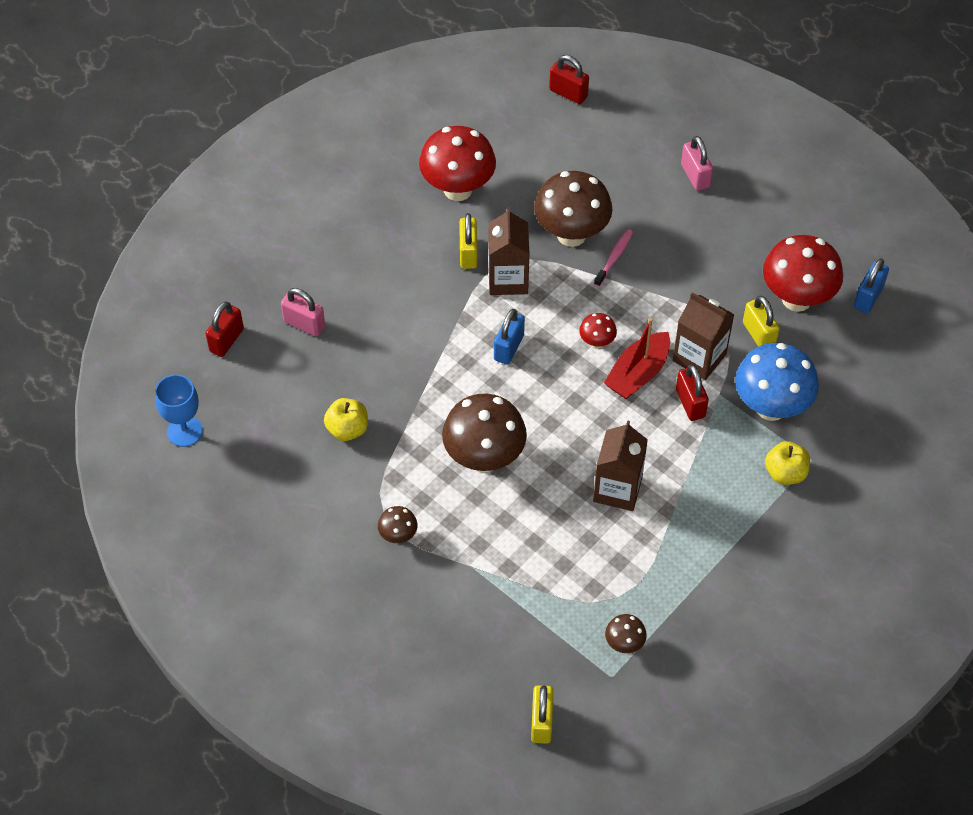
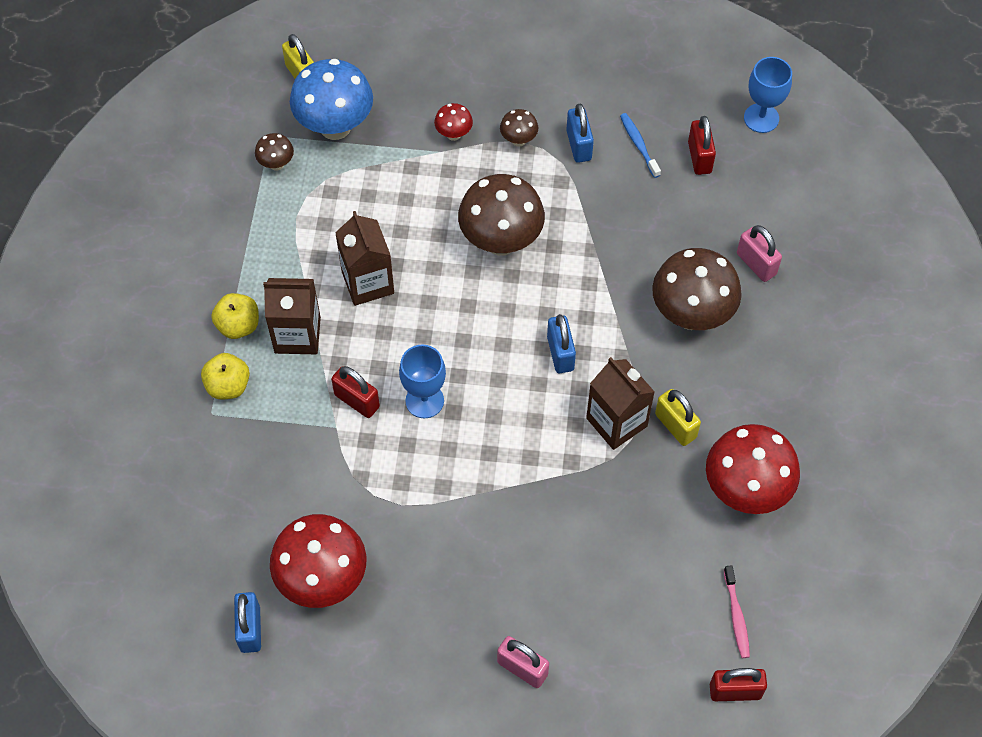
camera: 145 degrees right, 5 degrees up
red padlock [205,301,244,357] -> red padlock moved to [688,116,716,175]
pink padlock [281,288,325,336] -> pink padlock turned 60 degrees clockwise [737,225,782,282]
yellow apple [324,398,368,441] -> yellow apple moved to [211,293,259,339]
brown mushroom [534,171,613,247] -> brown mushroom moved to [652,248,742,330]
red mushroom [579,313,617,349] -> red mushroom moved to [434,103,473,141]
pink toothbrush [594,229,633,287] -> pink toothbrush moved to [724,565,750,658]
red boat [604,318,670,399] -> blue goblet [399,344,446,418]
brown carton [673,292,735,380] -> brown carton moved to [263,278,321,354]
blue mushroom [735,343,819,421] -> blue mushroom moved to [290,59,373,140]
yellow padlock [743,296,780,347] -> none
none -> blue padlock [566,104,594,163]
none -> blue toothbrush [620,113,661,178]

